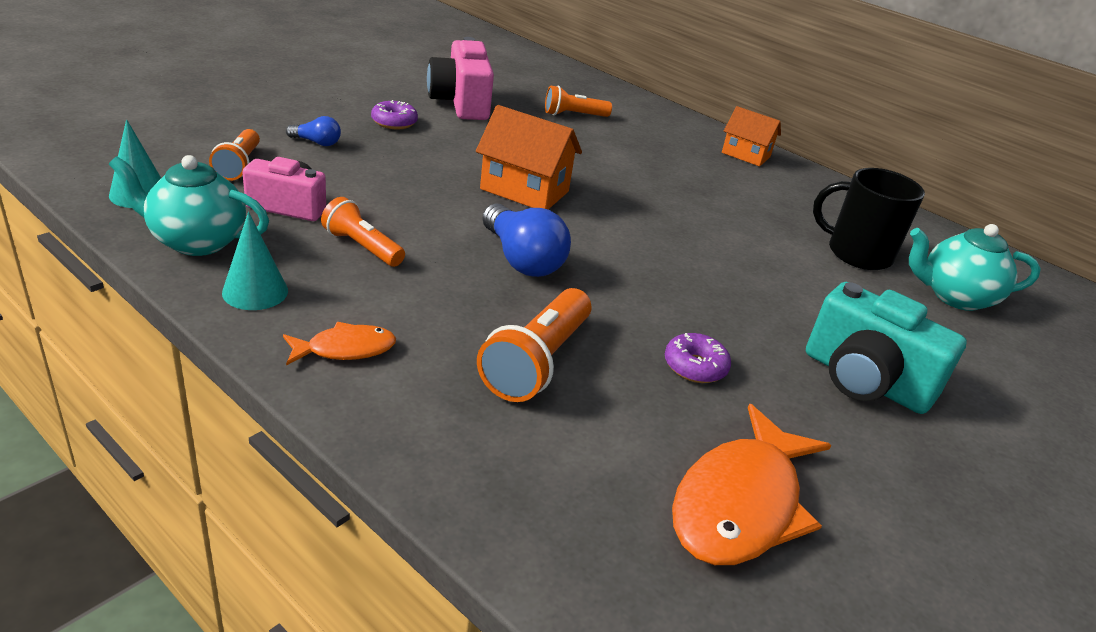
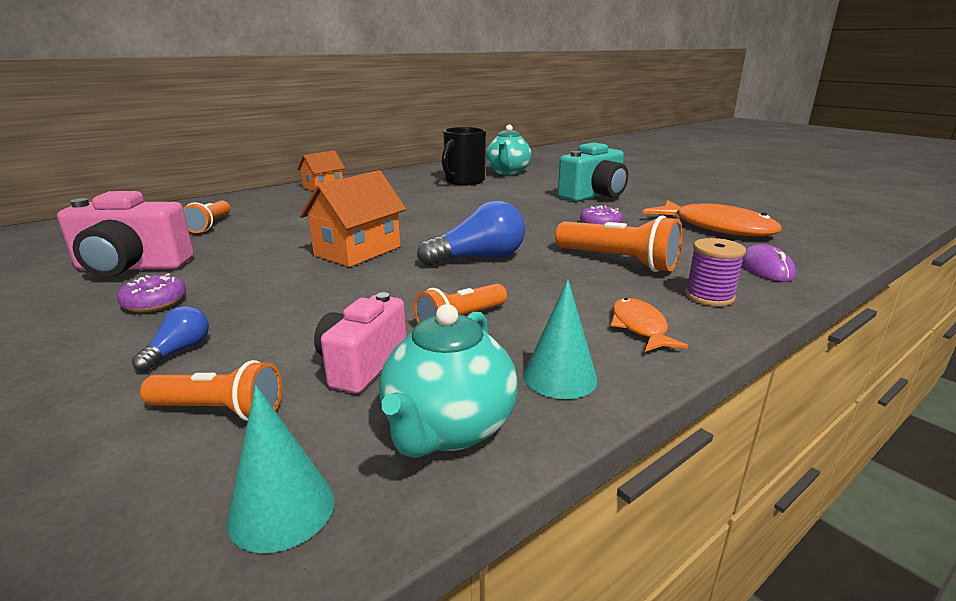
camera: 75 degrees left, 10 degrees down
none -> purple spool [685,238,746,306]
none -> purple mouse [742,244,796,282]

